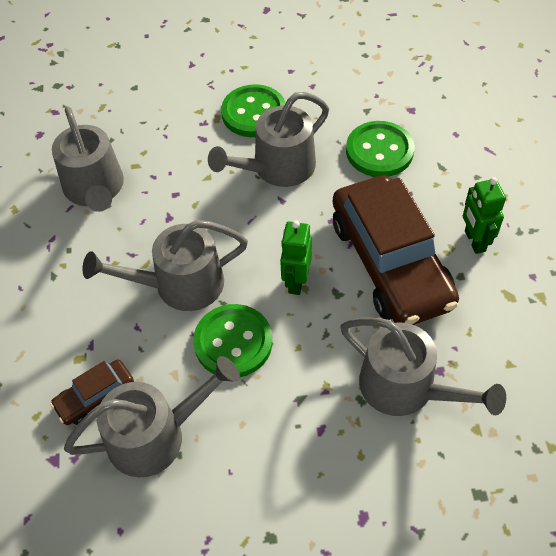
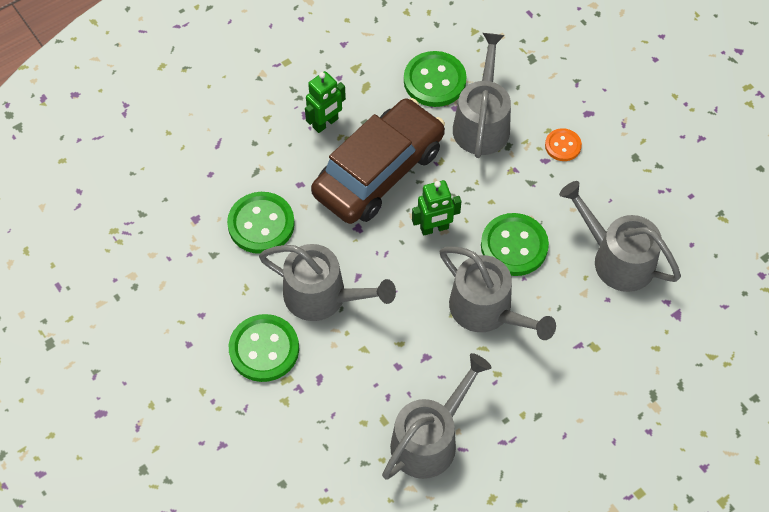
camera: 120 degrees left, 5 degrees up
brown car [50,360,134,425] -> none
none -> green button [404,51,467,107]
none -> orange button [545,128,582,161]

